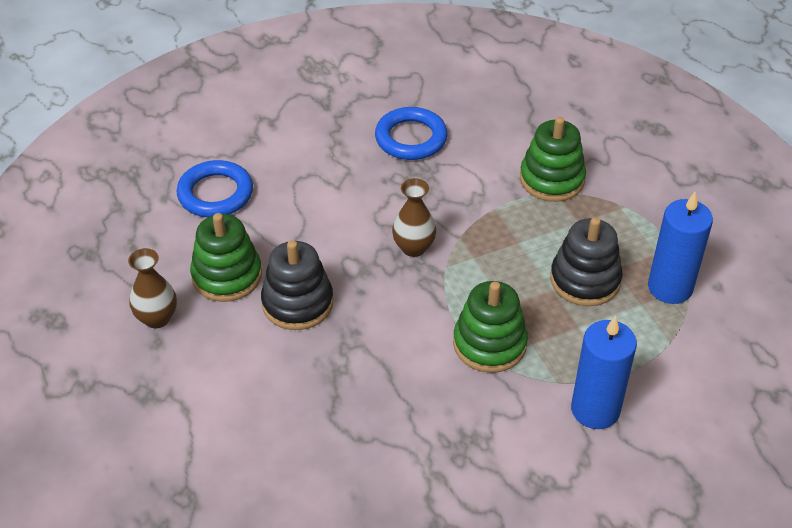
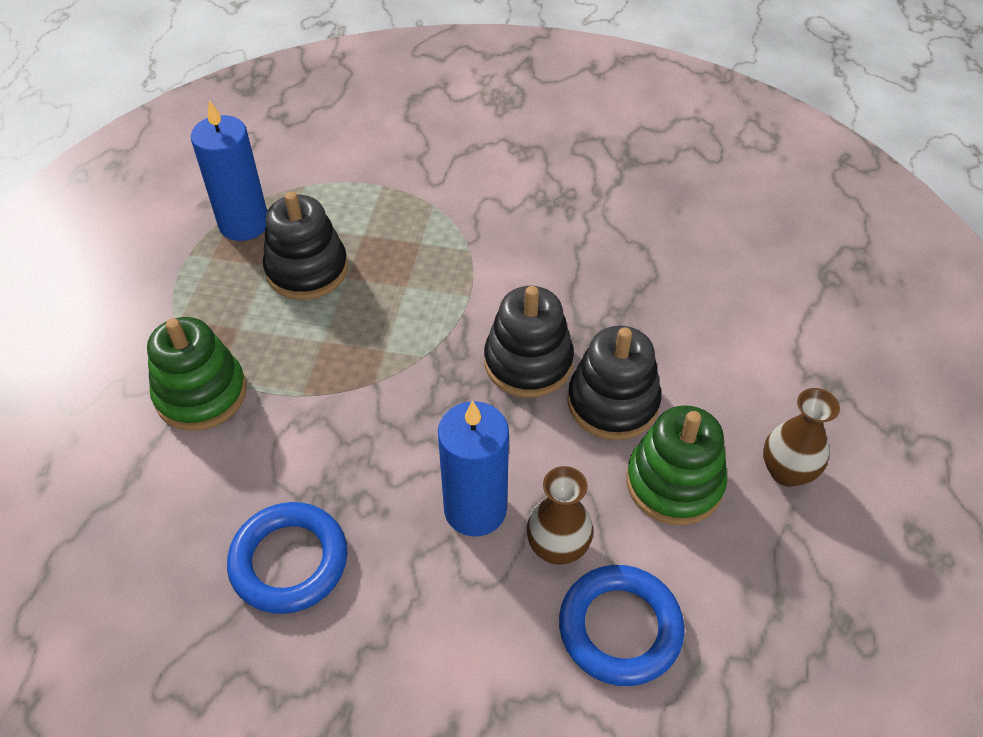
camera: 145 degrees left, 5 degrees up
brown vase [392,178,436,257] -> brown vase moved to [527,466,593,565]
green stacking toy [453,281,528,373] -> none
blue candle [571,316,637,429] -> blue candle moved to [438,400,509,537]
none -> black stacking toy [484,286,574,397]

